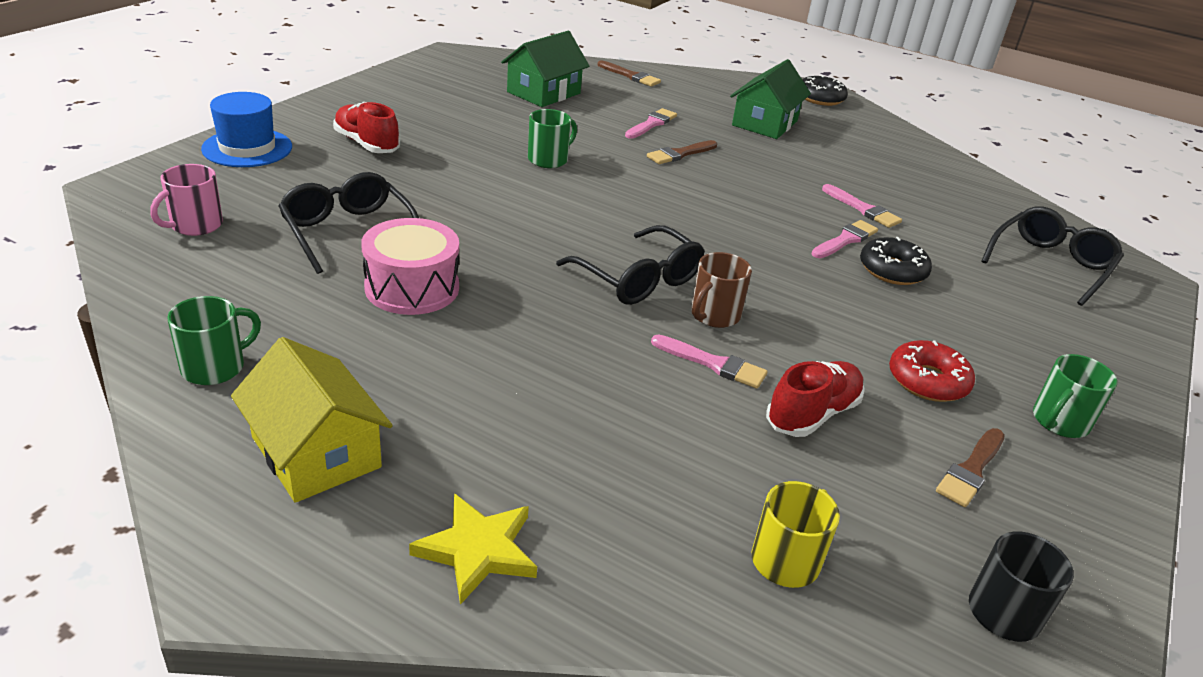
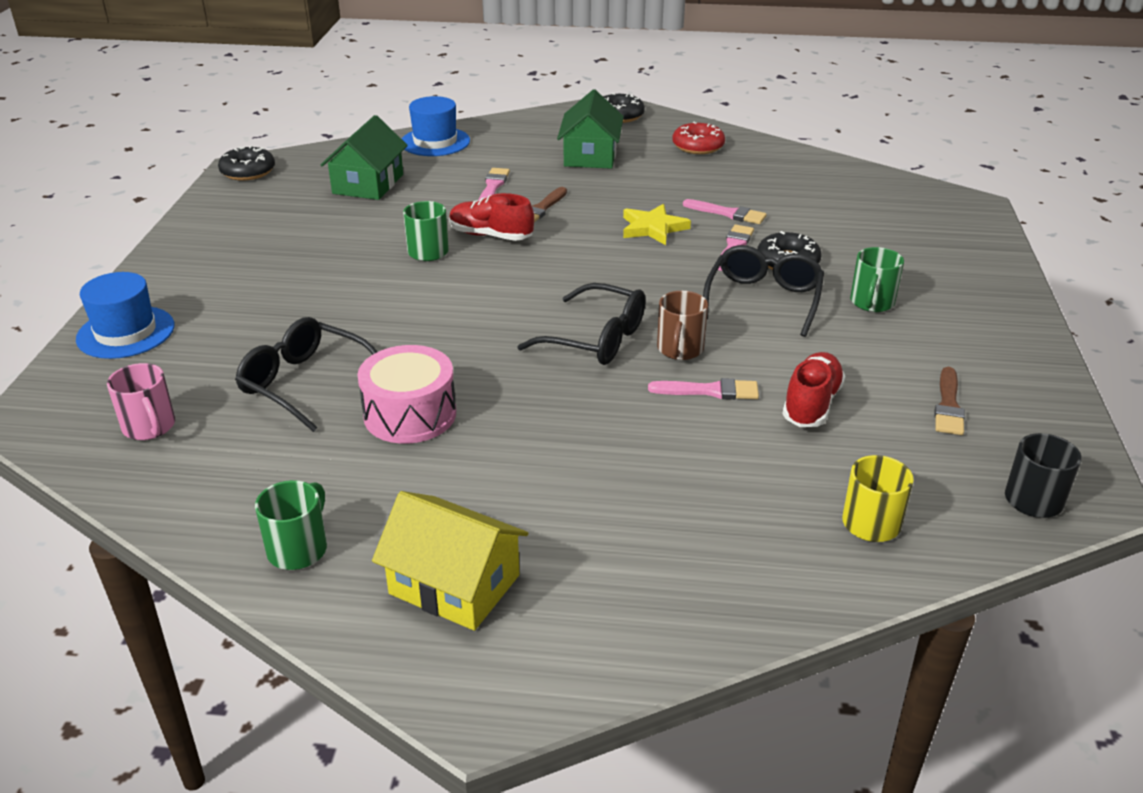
camera: 20 degrees left, 0 degrees up
pink mug [150,164,223,236] -> pink mug turned 45 degrees counterclockwise [107,363,175,440]
red shoe [333,102,400,153] -> red shoe moved to [449,193,534,241]
yellow star [409,493,537,605] -> yellow star moved to [623,204,691,245]
brown brush [598,60,661,87] -> blue hat [402,96,470,156]
red donut [889,340,975,402] -> red donut moved to [672,122,725,154]
black glasses [982,207,1124,306] -> black glasses moved to [703,245,824,337]
green mug [1033,354,1118,438] -> green mug moved to [850,247,904,312]
none -> black donut [218,146,275,181]

